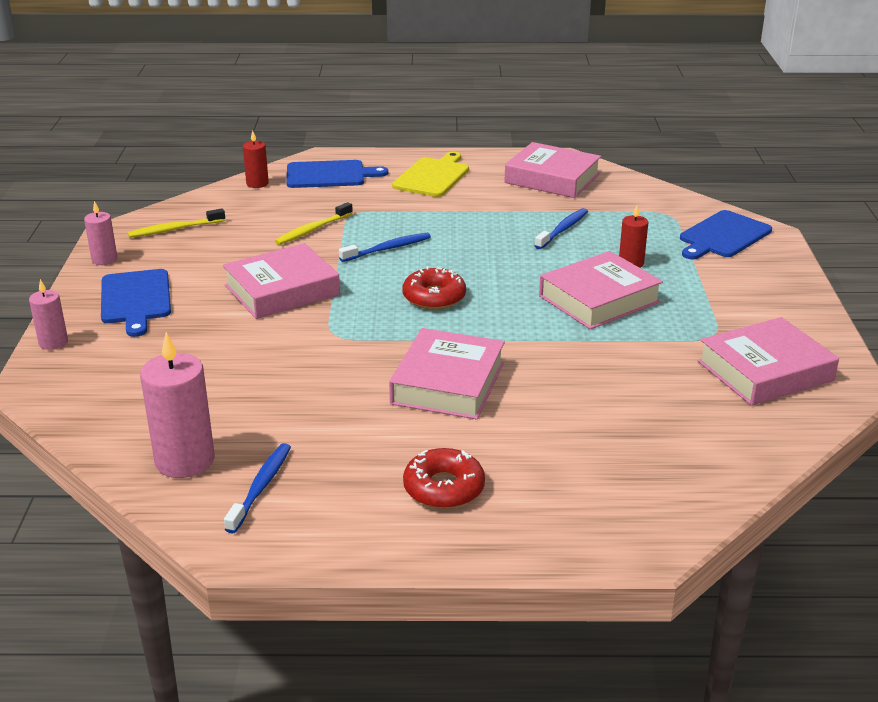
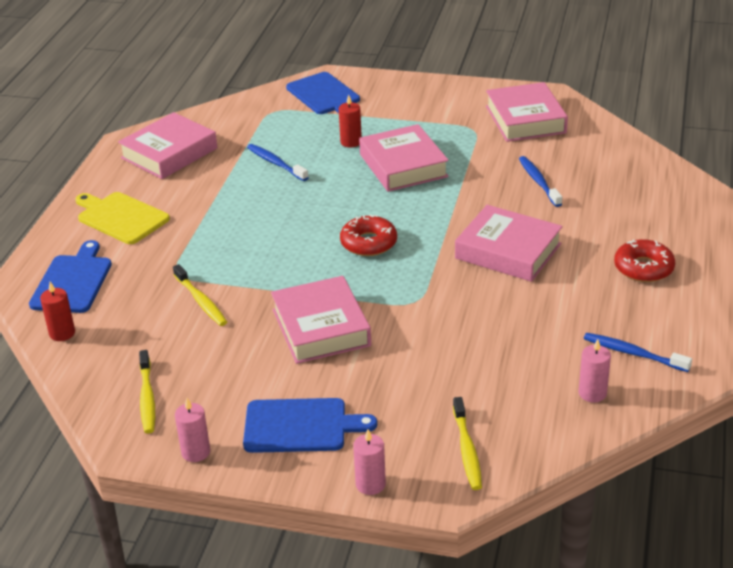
camera: 75 degrees left, 5 degrees up
pink candle [140,332,215,478] -> pink candle [579,339,611,402], size x0.56
blue toothbrush [339,233,431,262] -> blue toothbrush moved to [519,156,562,207]
none -> yellow toothbrush [453,397,482,490]

